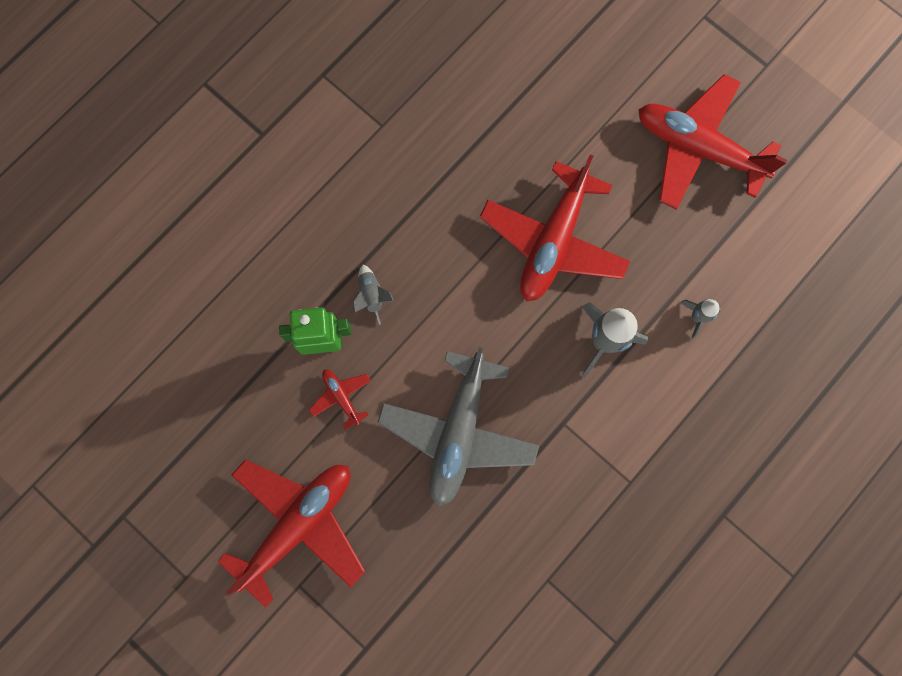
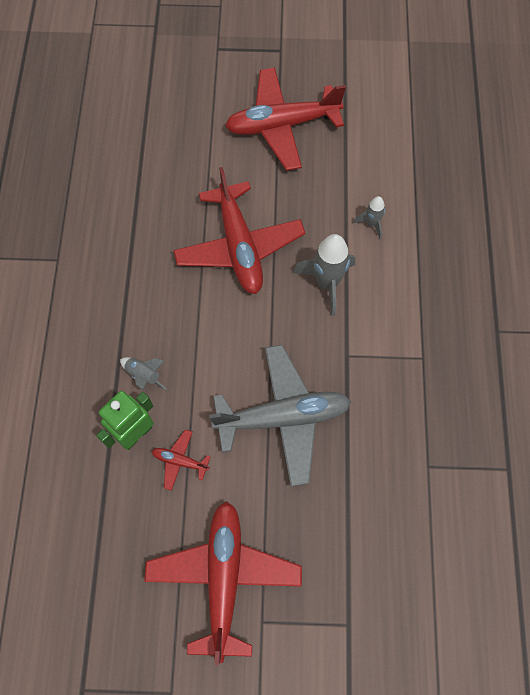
camera: 40 degrees left, 10 degrees down
grey plane [377,347,539,507] -> grey plane turned 75 degrees counterclockwise [209,345,351,487]

